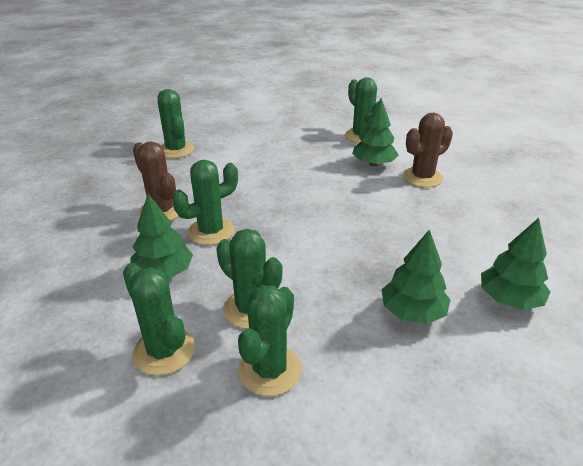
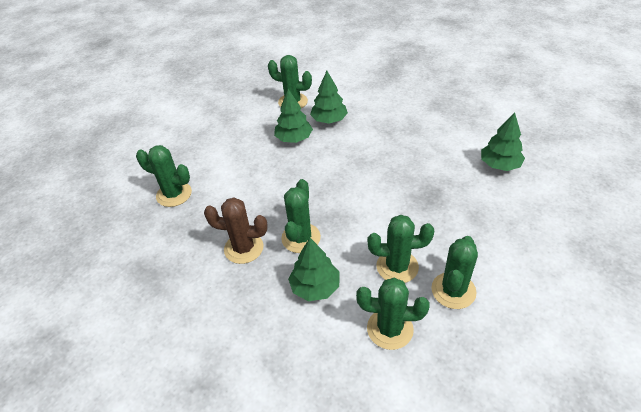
camera: 40 degrees left, 10 degrees up
green cactus [238,285,302,396] -> green cactus turned 45 degrees clockwise [431,236,478,309]
green tree [381,229,450,324] -> green tree moved to [274,89,313,143]
brown cactus [403,113,453,188] -> none

